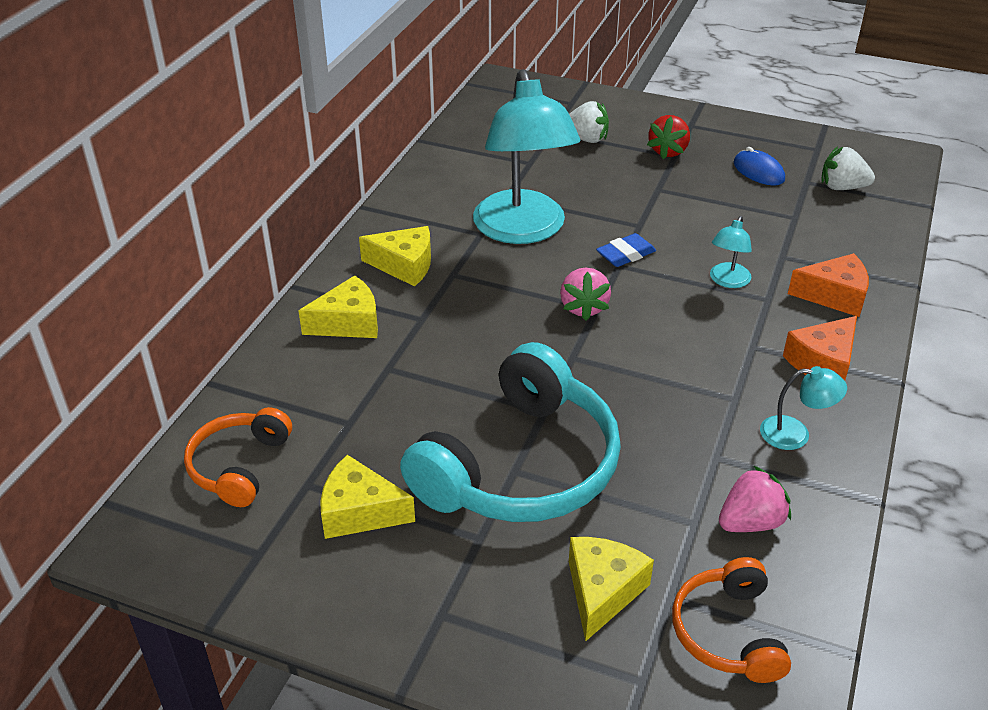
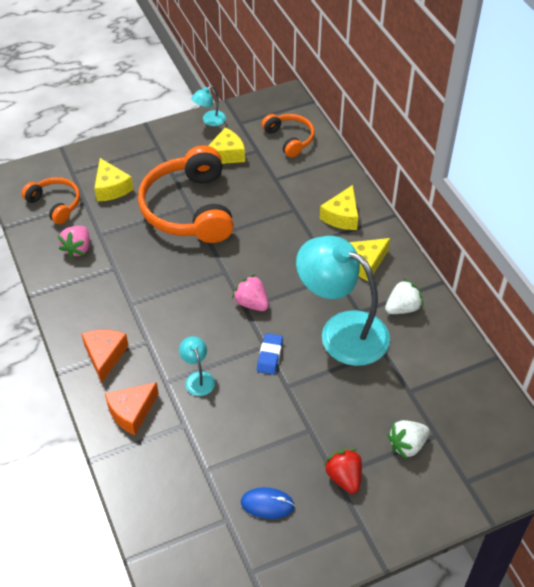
camera: 135 degrees right, 10 degrees up
turquoise headphones [400,342,621,522] -> orange headphones [138,145,234,243]
turquoise lamp [760,366,847,450] -> turquoise lamp moved to [191,86,226,126]
white strawberry [821,147,875,190] -> white strawberry moved to [385,279,423,314]

